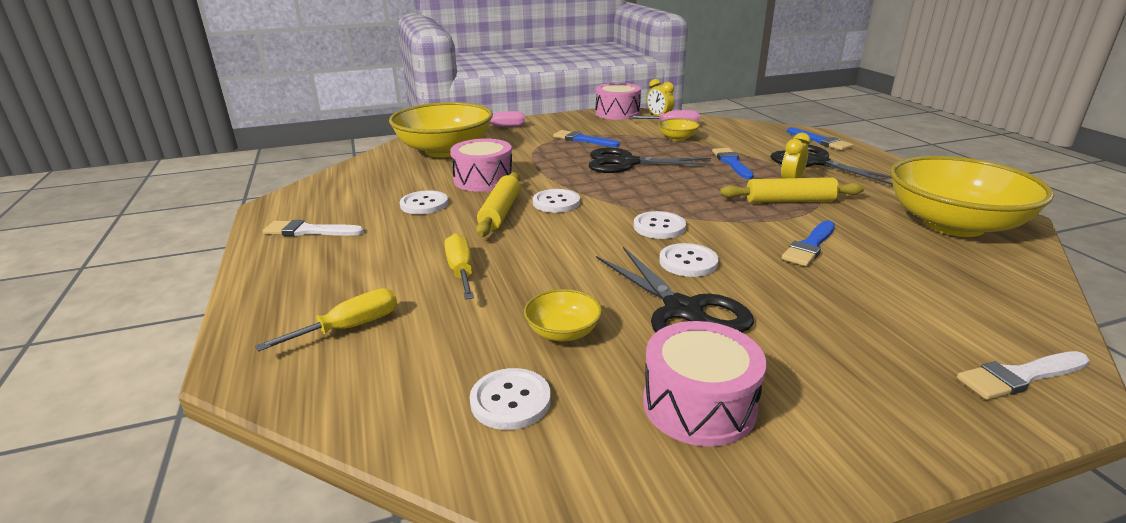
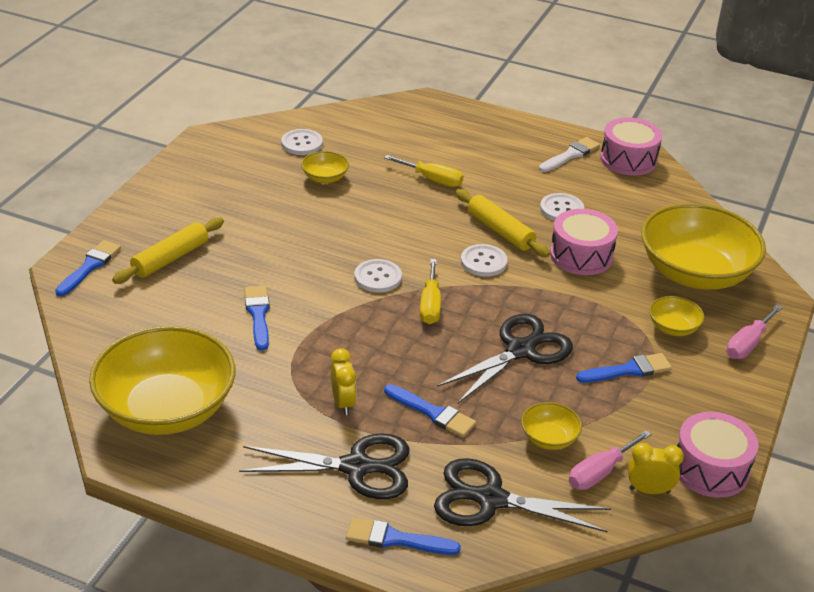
camera: 130 degrees right, 10 degrees up
yellow screwdriver [255,288,397,352] -> yellow screwdriver moved to [420,259,441,324]
black scissors [596,247,754,333] -> black scissors moved to [434,458,611,532]
pink drum [643,321,766,447] -> pink drum moved to [600,117,662,176]
white button [659,243,719,277] -> none
yellow rolling pin [720,177,864,203] -> yellow rolling pin moved to [112,217,224,284]
white brush [957,351,1090,400] -> blue brush [55,240,121,296]
none -> yellow bowl [649,296,704,336]

